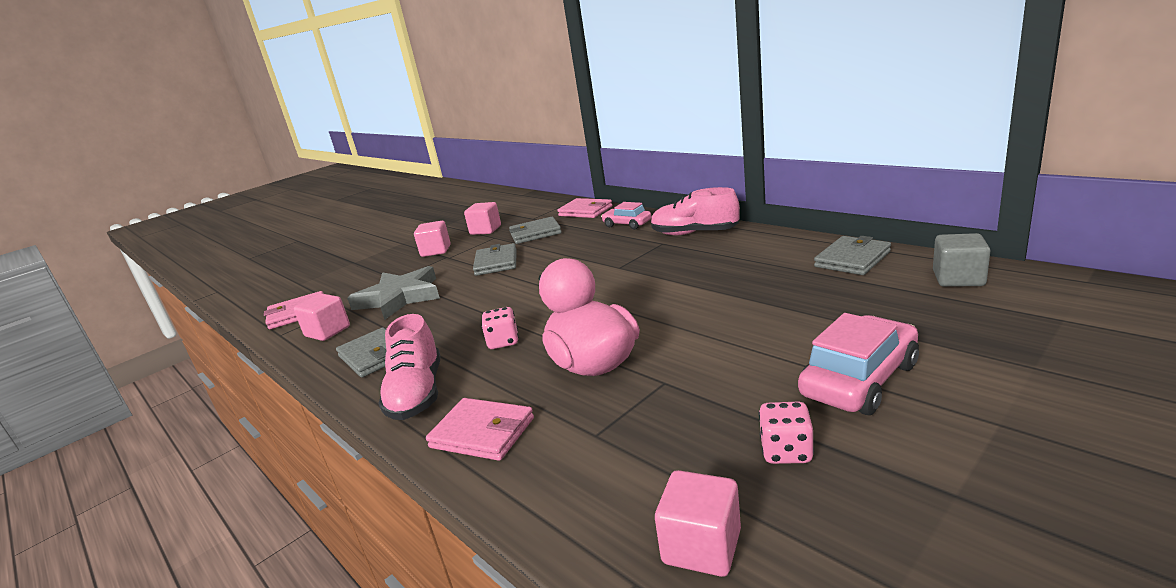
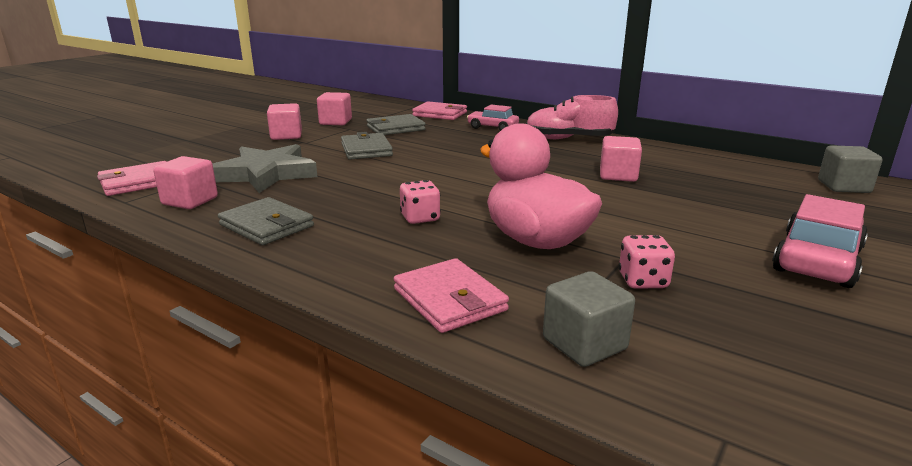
camera: 15 degrees left, 0 degrees up
pink shoe [378,314,440,420] -> none
pink wallet [426,398,534,461] -> pink wallet turned 45 degrees clockwise [394,258,509,333]
pink cube [655,470,741,577] -> pink cube moved to [600,136,642,182]
pink dice [759,401,814,464] -> pink dice moved to [619,235,675,289]
grey wallet [814,236,891,275] -> none
none -> grey cube [543,271,635,367]

